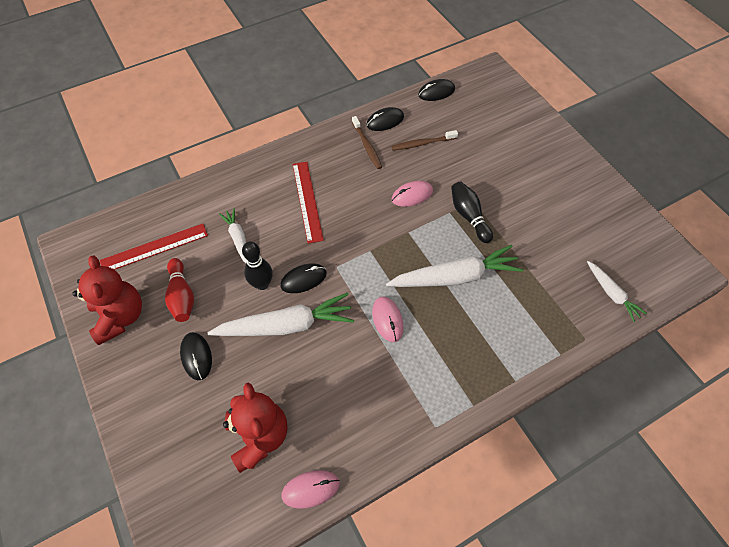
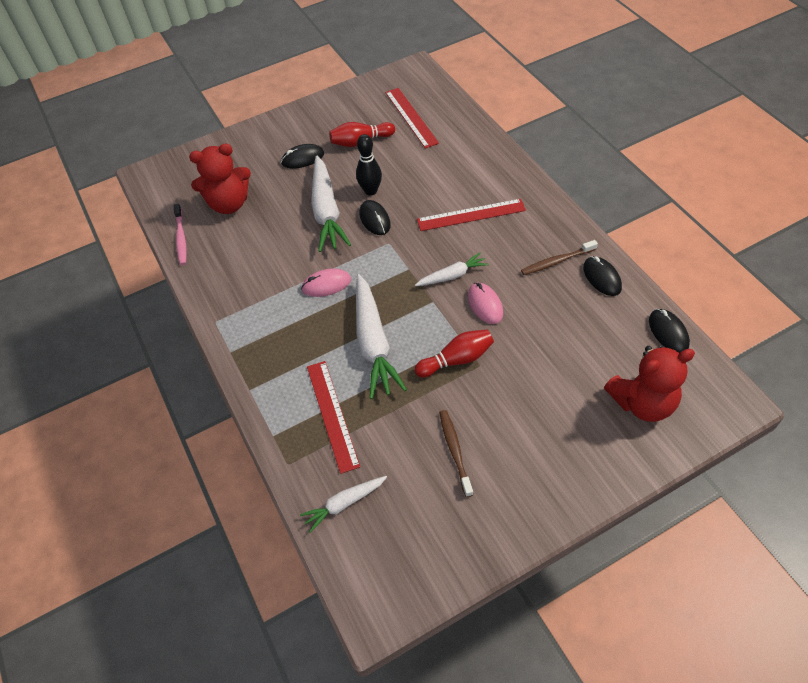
camera: 95 degrees right, 5 degrees down
red teddy bear [72,255,142,345] -> red teddy bear moved to [604,346,695,422]
white carrot [219,208,247,263] -> white carrot moved to [415,252,489,286]
pink mouse [281,470,340,509] -> pink toothbrush [174,204,187,265]
brown toothbrush [391,130,458,151] -> brown toothbrush moved to [439,410,473,497]
black bowling pin [451,182,493,243] -> red bowling pin [414,329,494,377]
none -> red ruler [307,361,360,474]

